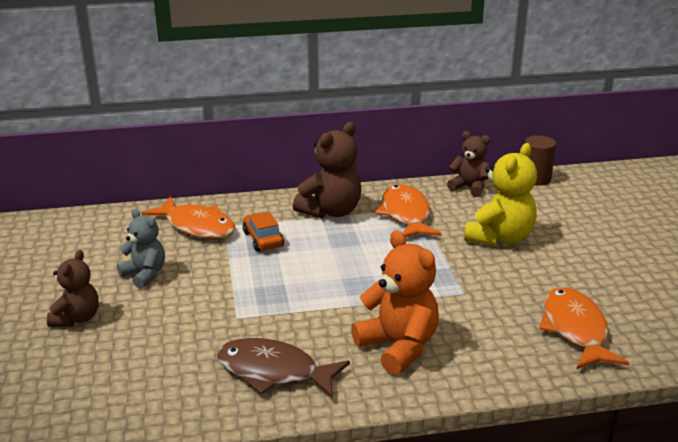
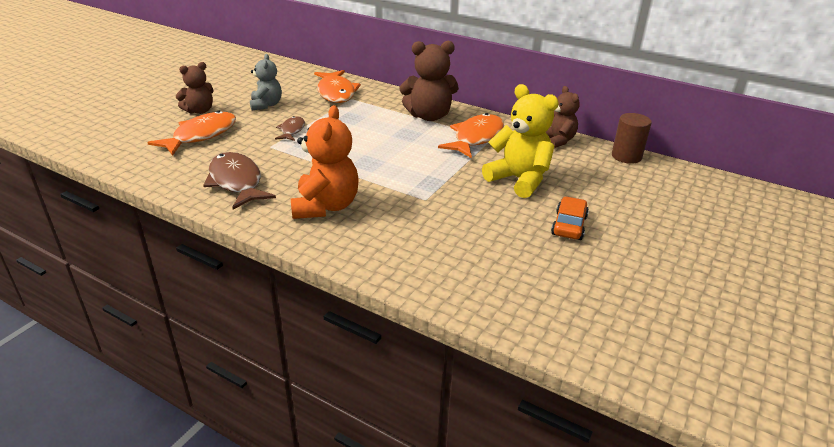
camera: 40 degrees right, 5 degrees up
orange car [243,212,284,252] -> orange car moved to [551,196,589,240]
yellow teddy bear [464,143,537,246] -> yellow teddy bear turned 120 degrees counterclockwise [482,84,559,198]
orange fish [539,287,629,369] -> orange fish moved to [147,111,236,156]
none -> brown fish [275,116,305,141]

